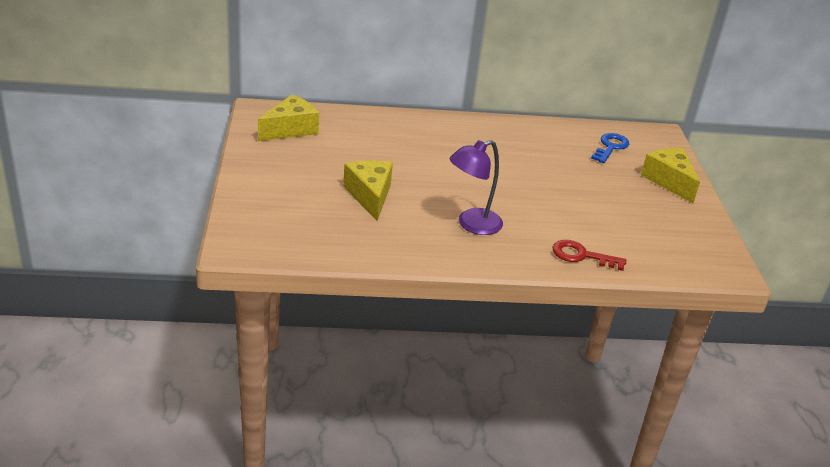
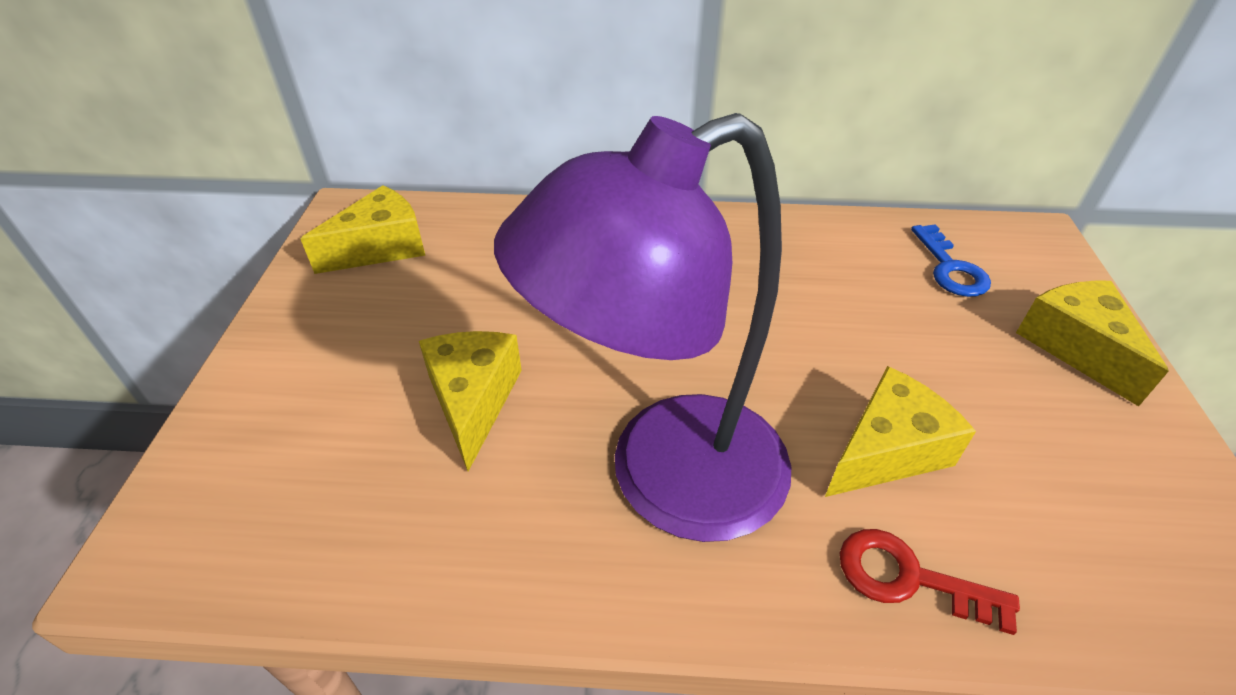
camera: 10 degrees right, 10 degrees up
purple lamp [449,140,503,235] -> purple lamp [494,113,791,542], size x1.89
blue key [591,133,629,163] -> blue key turned 135 degrees clockwise [911,224,991,297]
none -> yellow cheese [825,366,976,497]

